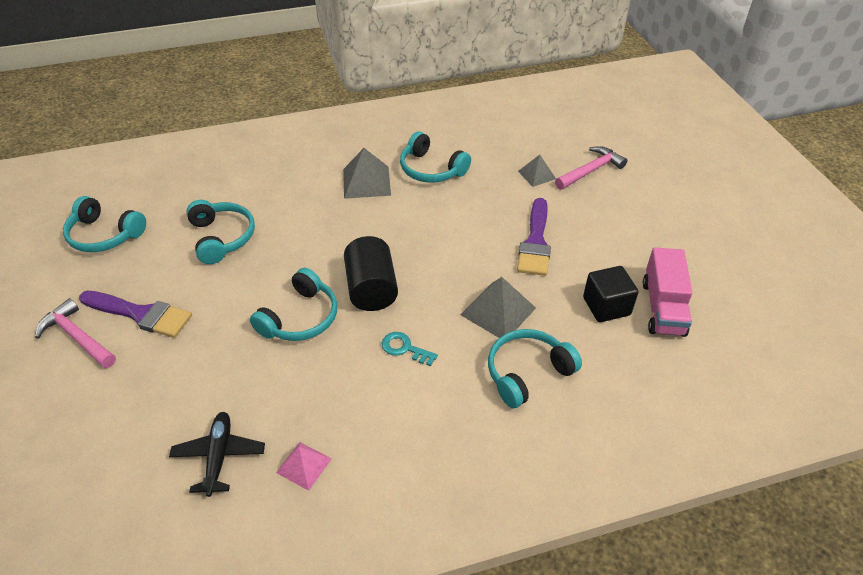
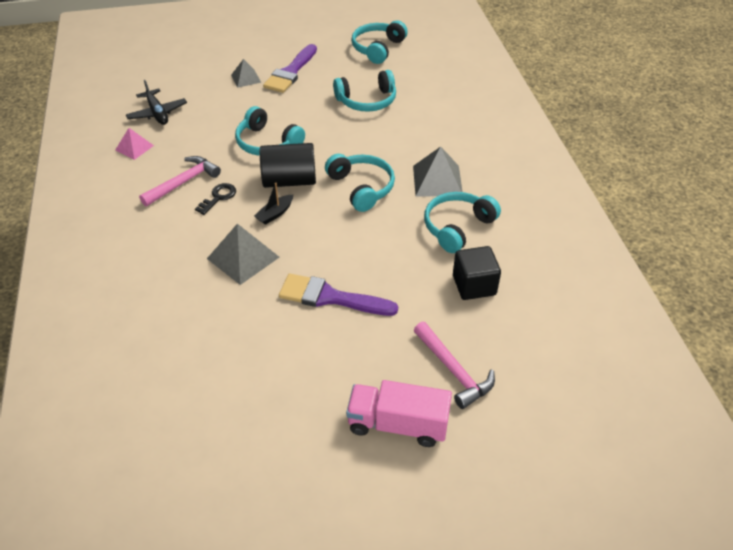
camera: 95 degrees right, 0 degrees up
pink hammer [35,298,116,368] -> pink hammer moved to [139,156,221,206]
black plane [169,412,265,497] -> black plane turned 60 degrees clockwise [126,80,187,125]
turquoise key [382,332,438,366] -> black key [195,183,236,215]
turquoise headphones [488,329,582,408] -> turquoise headphones moved to [325,154,395,212]
grey pyramid [518,155,556,187] -> grey pyramid moved to [231,59,261,88]
black cube [583,266,638,322] -> black cube moved to [453,246,501,300]
pink truck [643,247,692,337] -> pink truck moved to [346,380,452,447]
none -> black boat [254,183,293,225]

